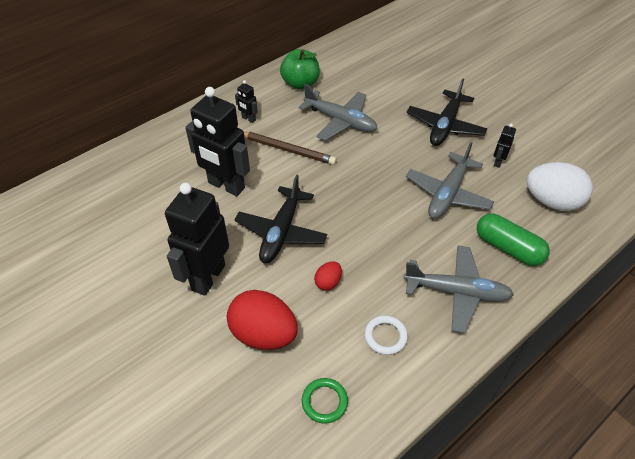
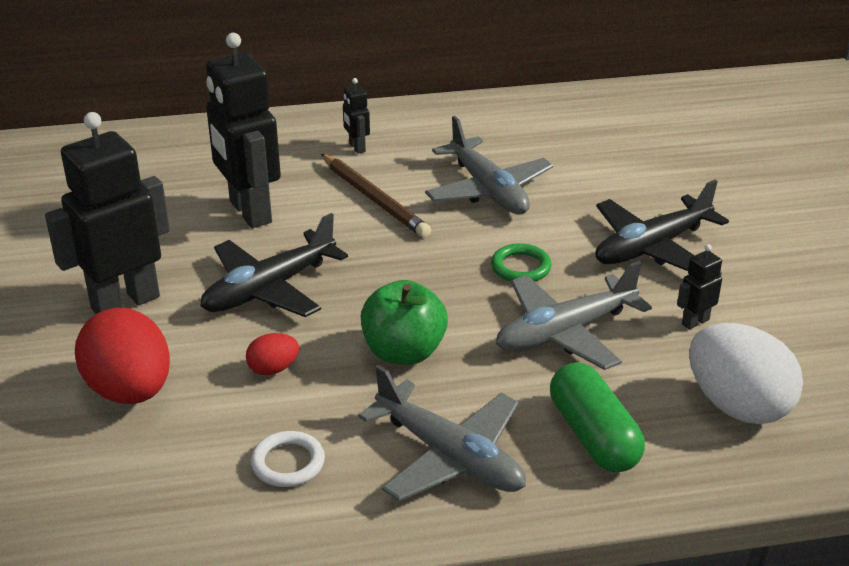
camera: 30 degrees right, 15 degrees down
green apple [280,49,320,90] -> green apple moved to [361,280,448,365]
green ring [302,378,348,424] -> green ring moved to [491,243,552,282]

